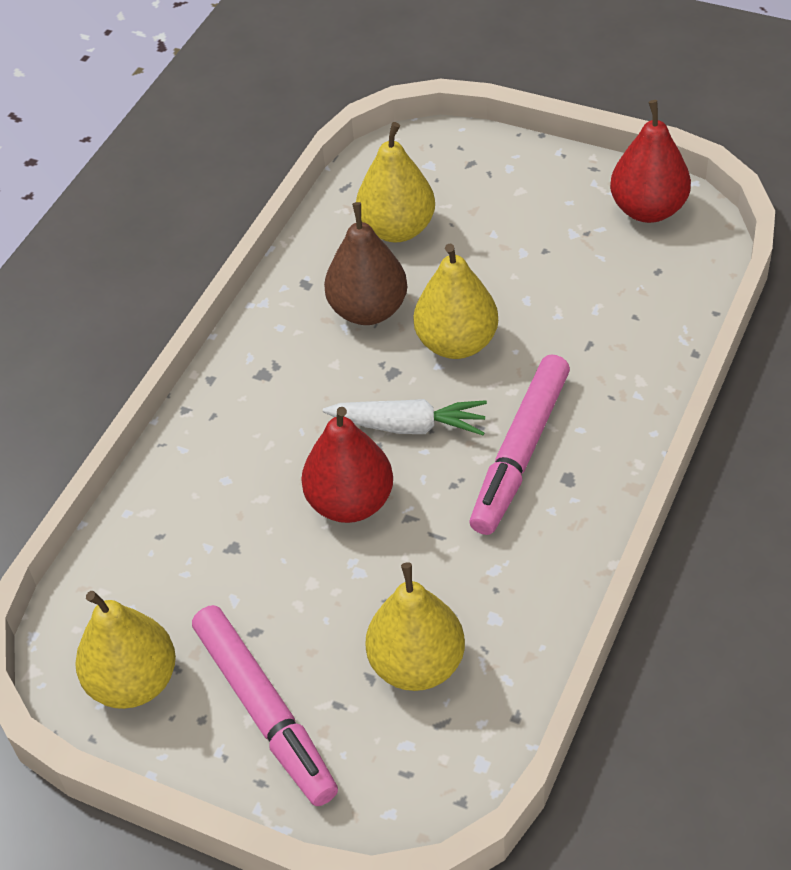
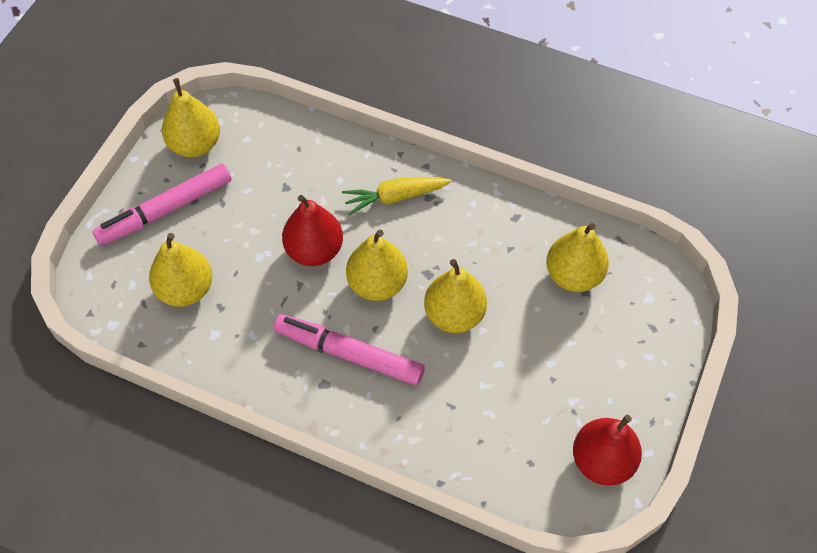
camera: 85 degrees right, 10 degrees up
white carrot [323,399,487,435] -> yellow pear [346,230,408,301]
brown pear [324,202,407,325] -> none
none -> yellow carrot [342,177,451,215]

